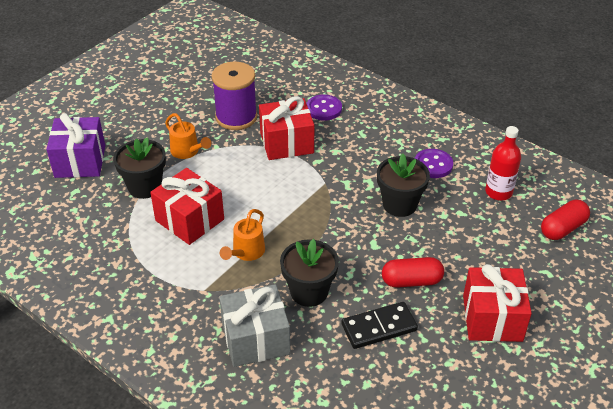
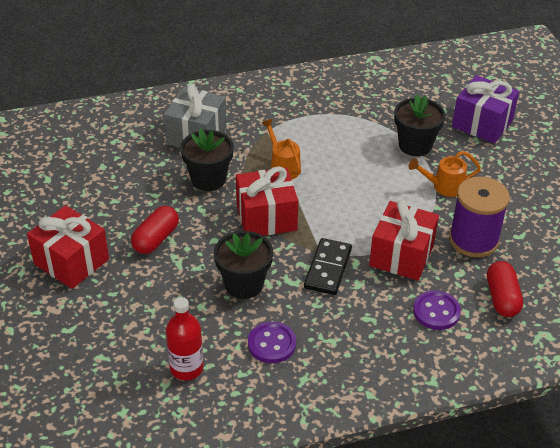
camera: 125 degrees right, 0 degrees up
red gift [150,168,224,245] -> red gift moved to [236,166,298,236]
black domino [341,302,418,349] -> black domino moved to [304,238,352,295]
red capsule [541,200,590,240] -> red capsule moved to [487,261,523,317]

